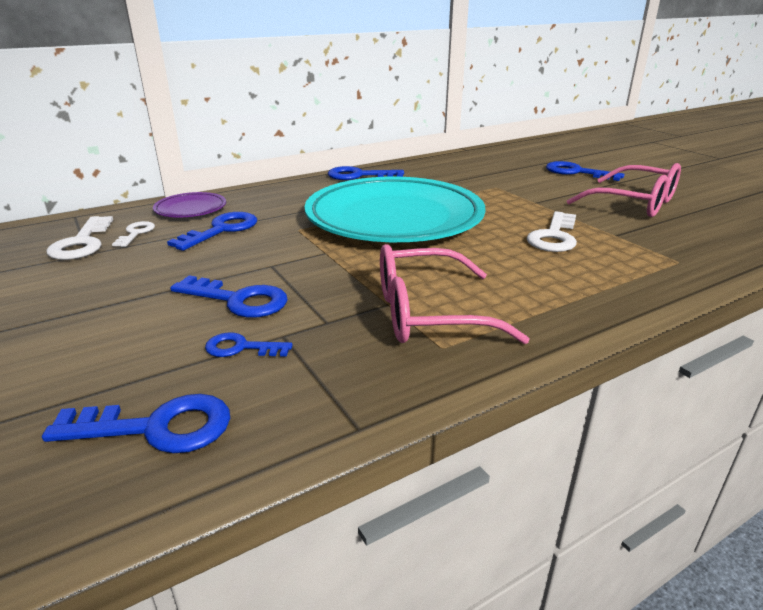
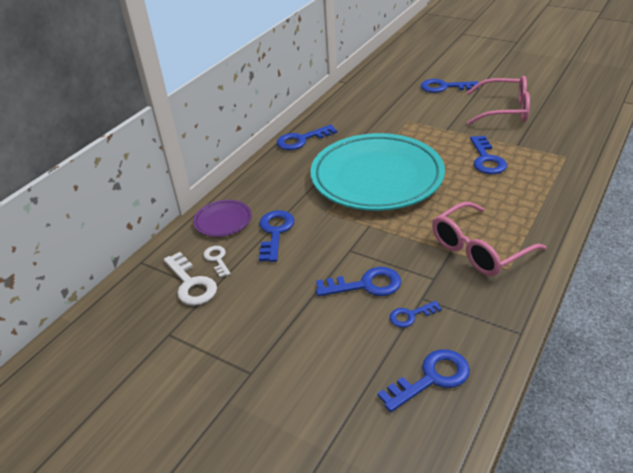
camera: 25 degrees left, 10 degrees up
white key [527,211,577,252] -> blue key [470,136,507,174]

